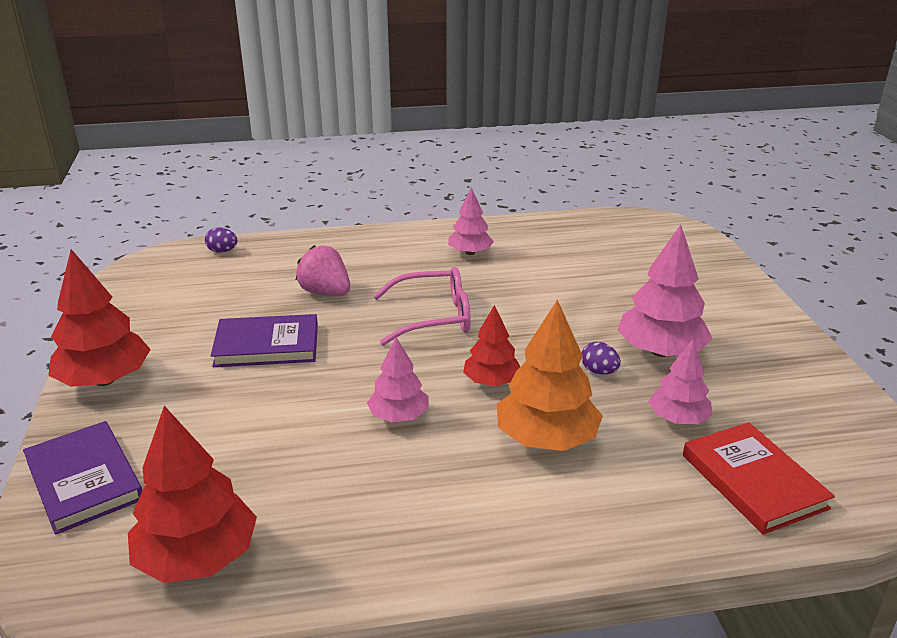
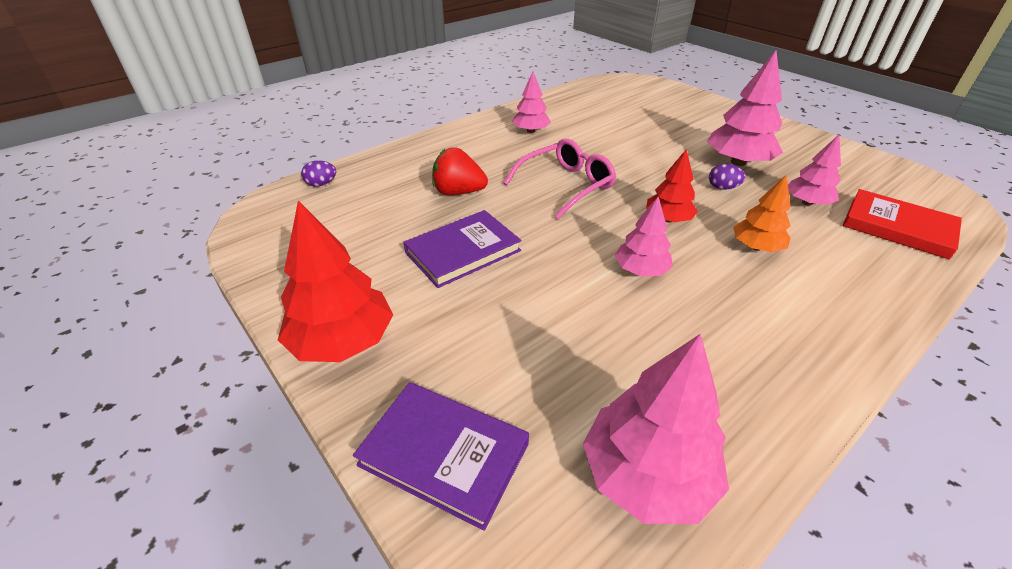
camera: 30 degrees left, 10 degrees up
red tree [128,406,257,583] -> pink tree [583,334,729,524]
pink strawberry [296,245,350,296] -> red strawberry [432,147,488,195]
orange tree [497,299,603,451] -> orange tree [733,174,791,252], size x0.61

